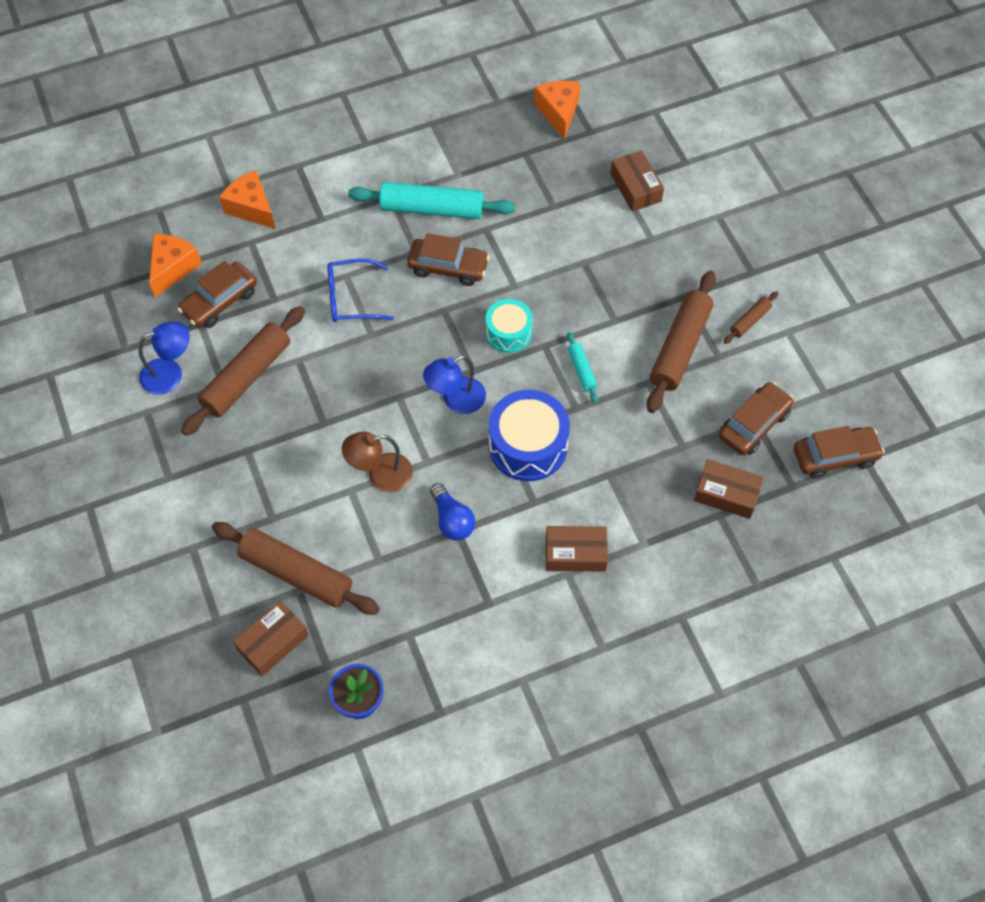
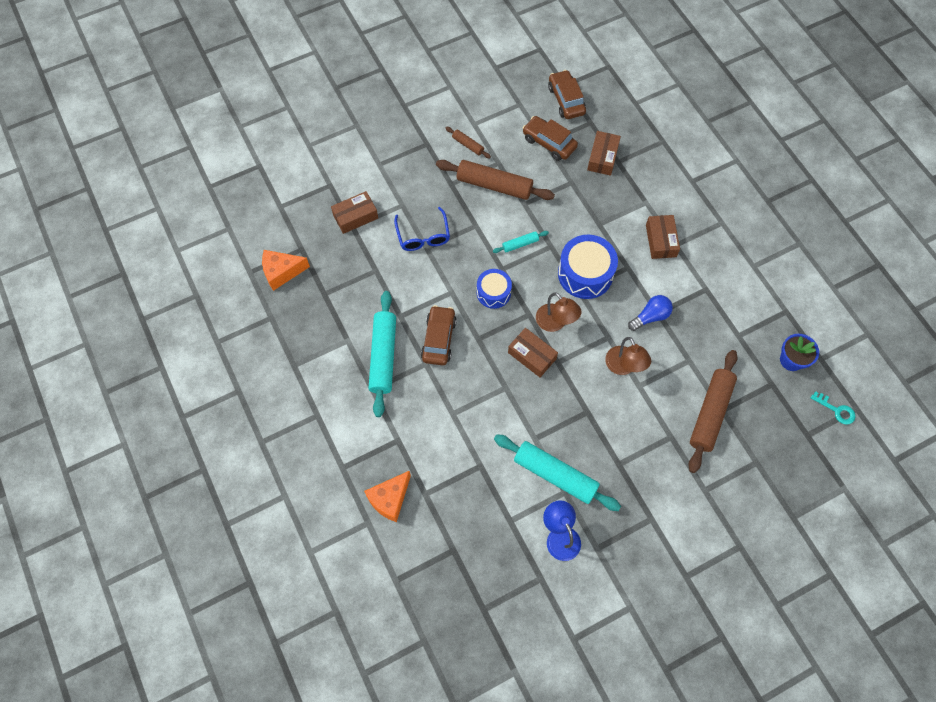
camera: 95 degrees left, 5 degrees up
orange cheese [149,234,202,297] -> none
brown car [178,261,257,328] -> none
brown rolling pin [181,306,305,436] -> turquoise rolling pin [494,434,621,511]
brown box [233,601,309,676] -> brown box moved to [508,328,558,377]
blue glasses [327,258,394,322] -> blue glasses moved to [394,207,450,251]
blue lamp [423,355,486,414] -> brown lamp [536,293,582,332]
turquoise drum [486,299,533,353] -> blue drum [477,269,512,309]
none -> turquoise key [811,391,855,425]

